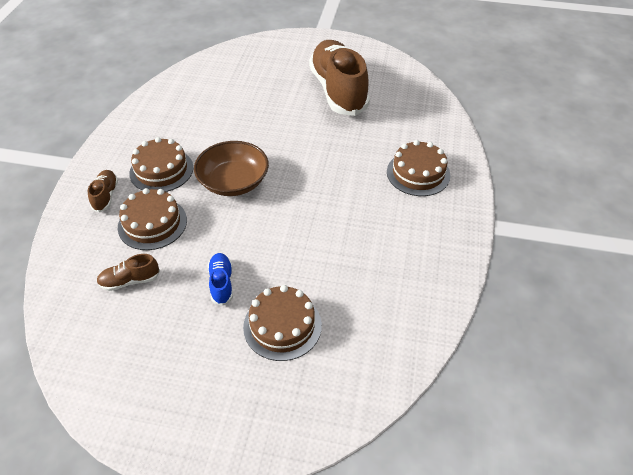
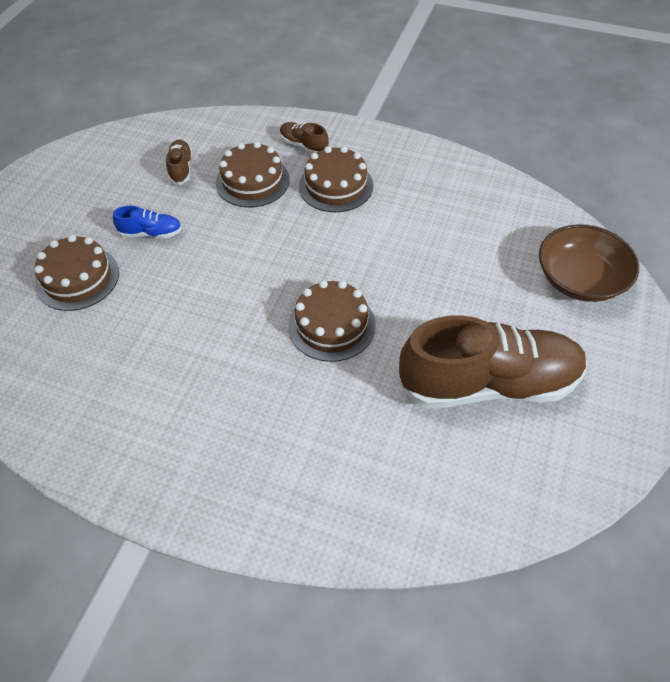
camera: 100 degrees right, 5 degrees up
brown shoe [88,170,118,212] -> brown shoe turned 150 degrees counterclockwise [280,122,329,154]
brown bowl [194,141,269,196] -> brown bowl moved to [539,224,639,302]
brown cake [387,140,450,196] -> brown cake moved to [288,280,376,362]

